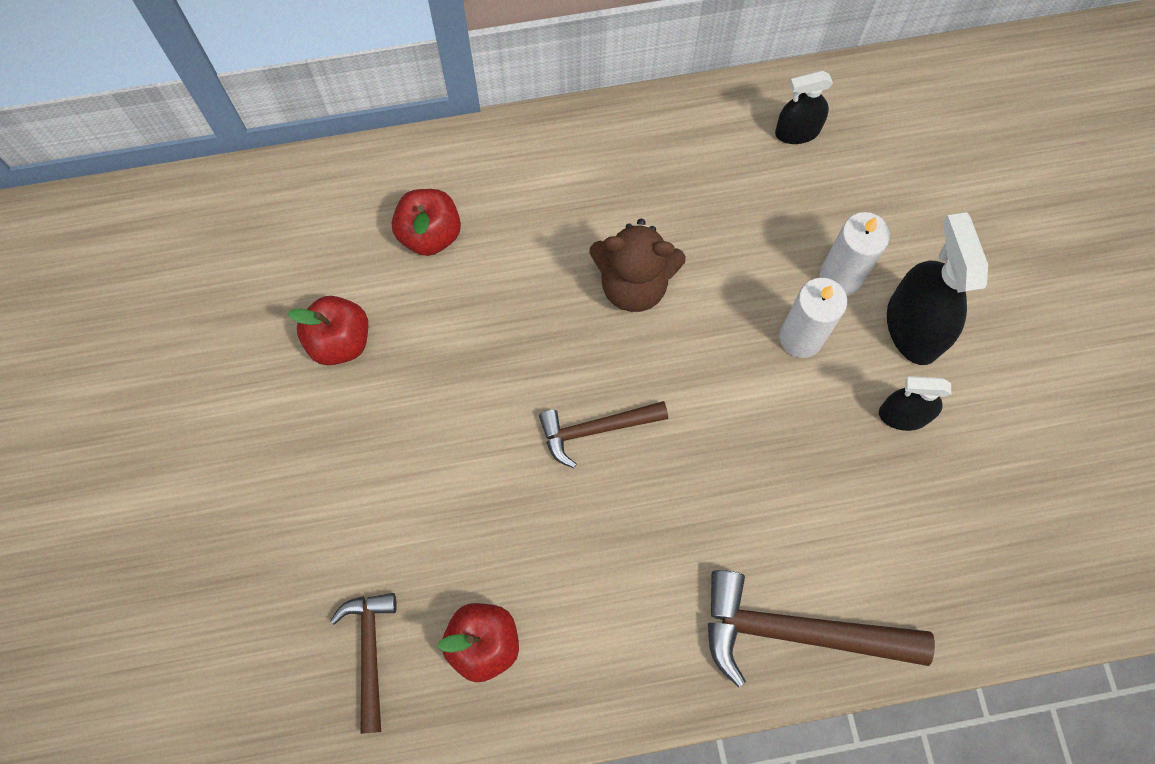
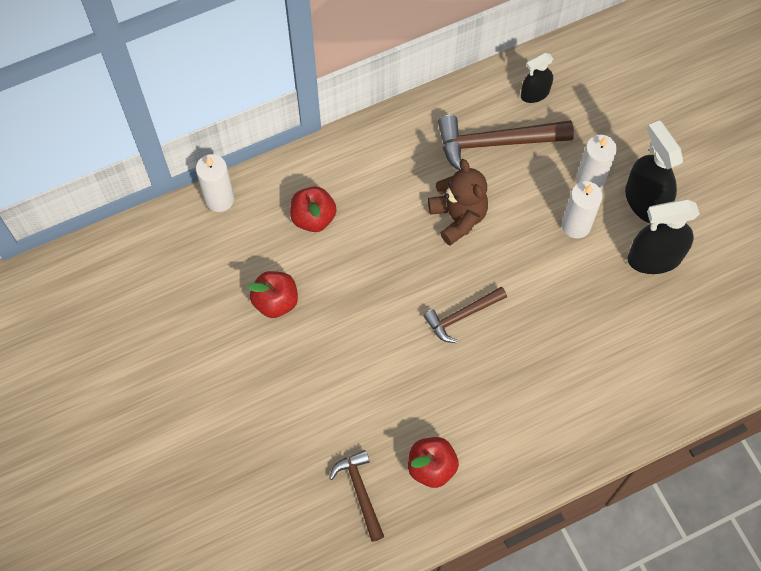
camera: 15 degrees left, 5 degrees down
brown teddy bear [589,219,686,312] -> brown teddy bear turned 105 degrees counterclockwise [428,159,488,245]
brown hammer [708,570,935,688] -> brown hammer moved to [438,115,574,170]
black spray bottle [879,376,951,431] -> black spray bottle [627,199,700,274], size x1.68
none -> white candle [196,154,234,212]

